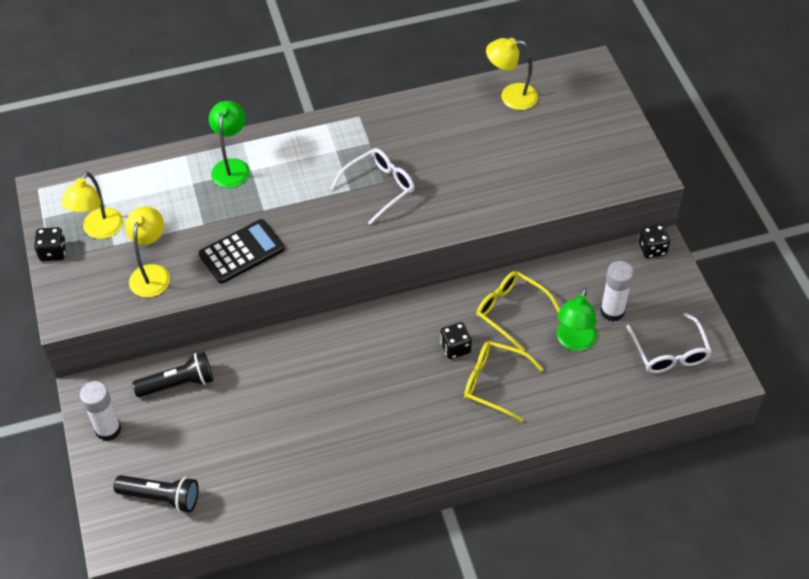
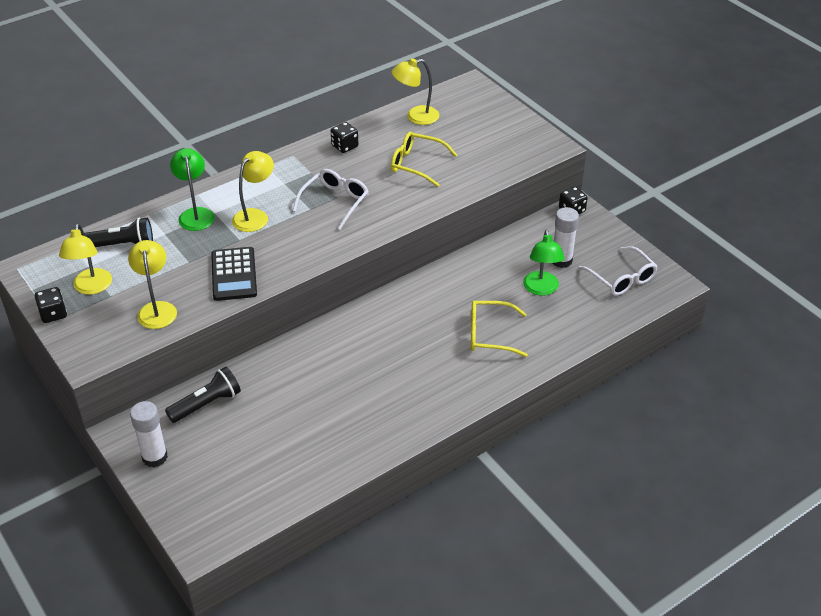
camera: 20 degrees left, 10 degrees down
black flashlight [114,475,199,513] -> black flashlight moved to [84,218,153,247]
black calculator [199,219,285,284] -> black calculator turned 135 degrees clockwise [211,247,257,301]
black dice [440,322,472,359] -> black dice moved to [331,122,358,153]
yellow glasses [476,271,560,351] -> yellow glasses moved to [391,132,457,187]
none -> yellow lamp [232,151,274,232]

